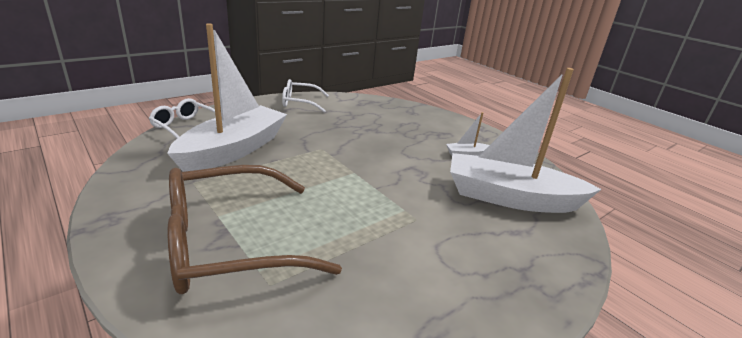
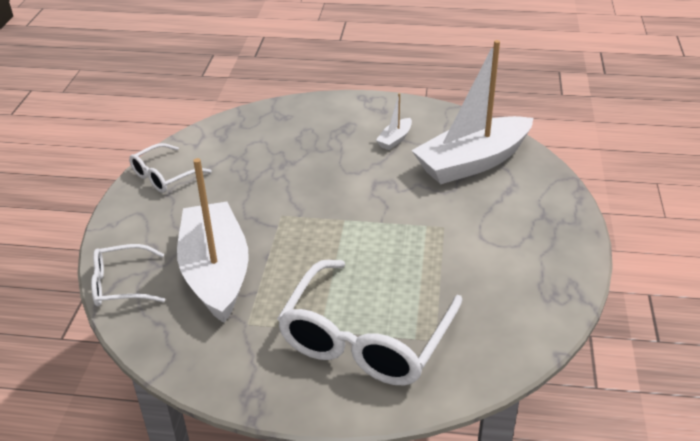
camera: 40 degrees left, 10 degrees up
brown glasses [168,165,342,294] -> white glasses [277,260,462,385]

